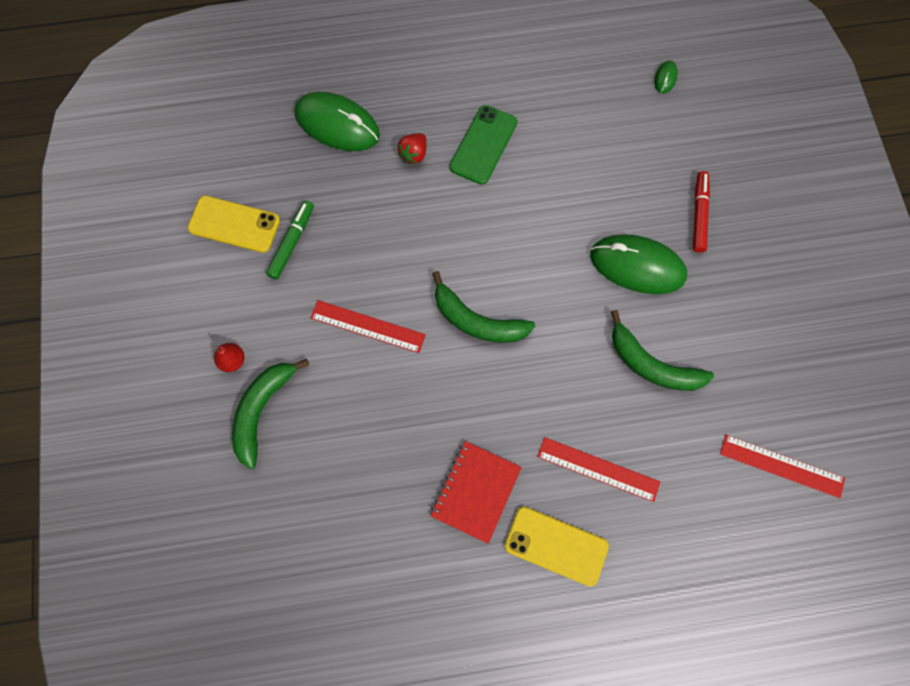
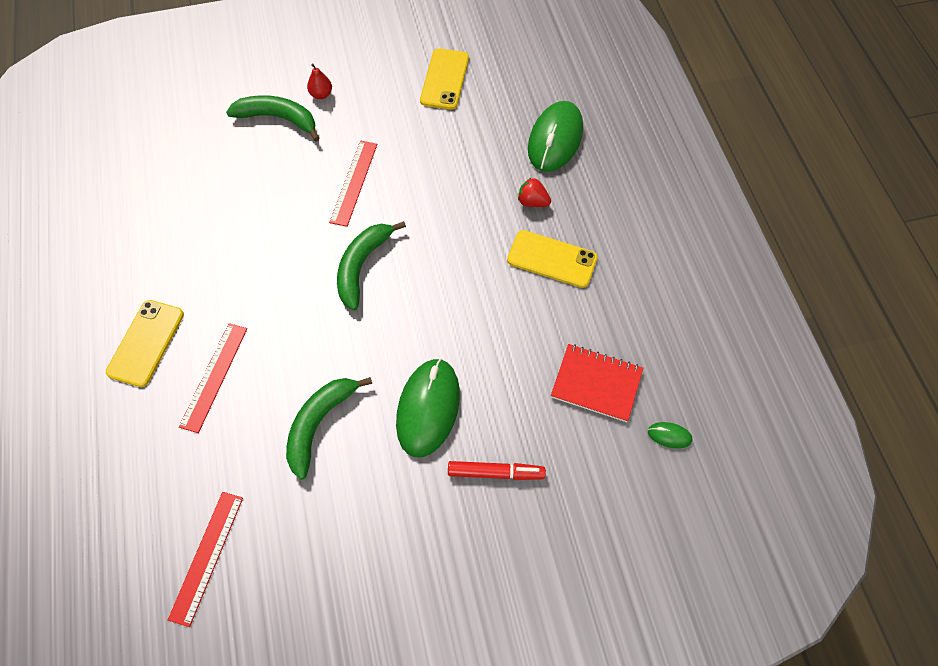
camera: 85 degrees right, 10 degrees down
green marker [266,200,314,280] -> none
red notebook [431,441,522,544] -> red notebook moved to [551,344,643,422]
green phone [449,105,517,185] -> yellow phone [507,230,598,288]

